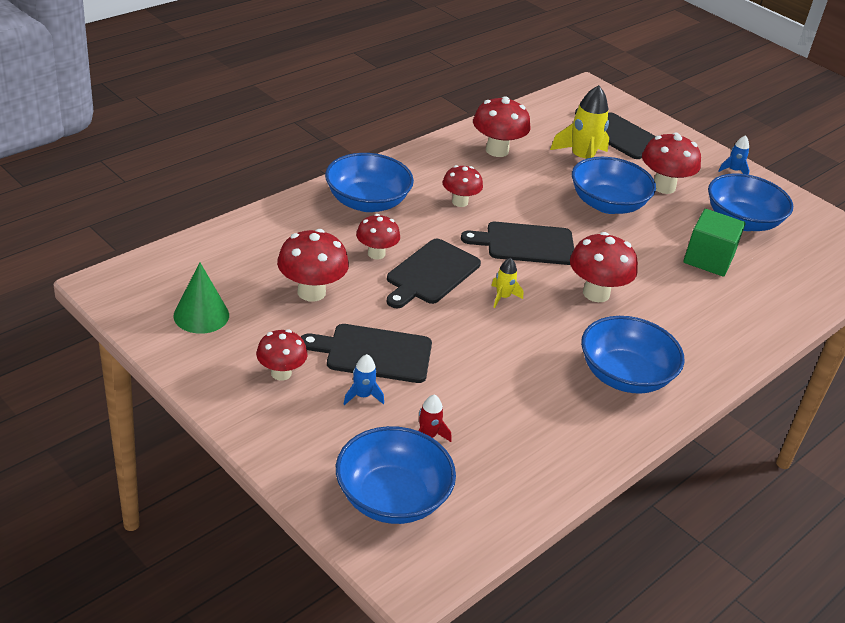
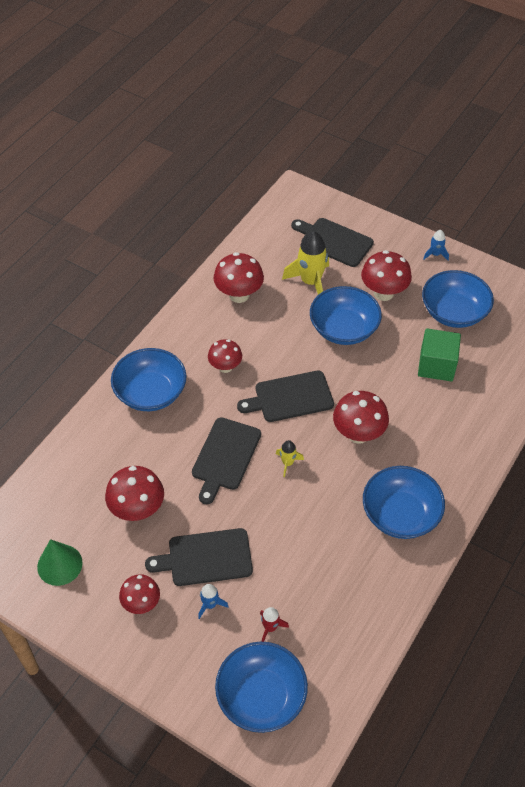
camera: 10 degrees left, 15 degrees up
red mushroom [356,214,400,260] -> none

